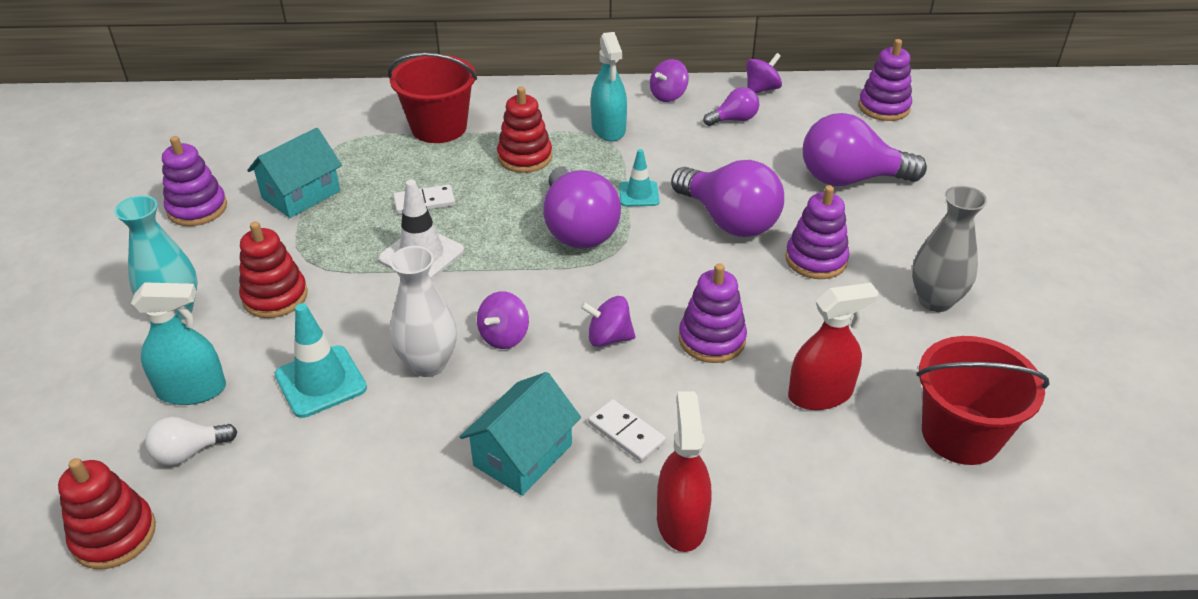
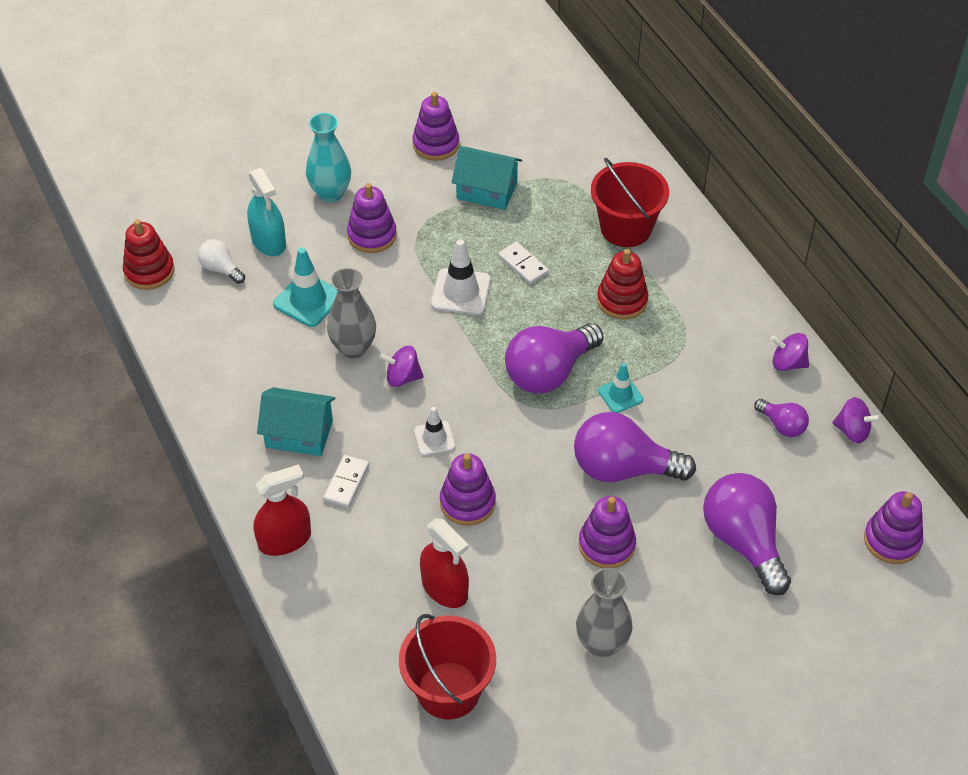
camera: 65 degrees right, 10 degrees up
red stacking toy [239,221,308,318] -> purple stacking toy [347,183,397,253]
white vase [390,246,457,377] -> grey vase [327,268,376,358]
purple spinning top [580,296,636,347] -> white traffic cone [414,407,455,456]
turquoise spray bottle [591,32,627,142] -> none
purple light bulb [671,160,784,237] -> purple light bulb turned 75 degrees clockwise [574,412,696,482]

